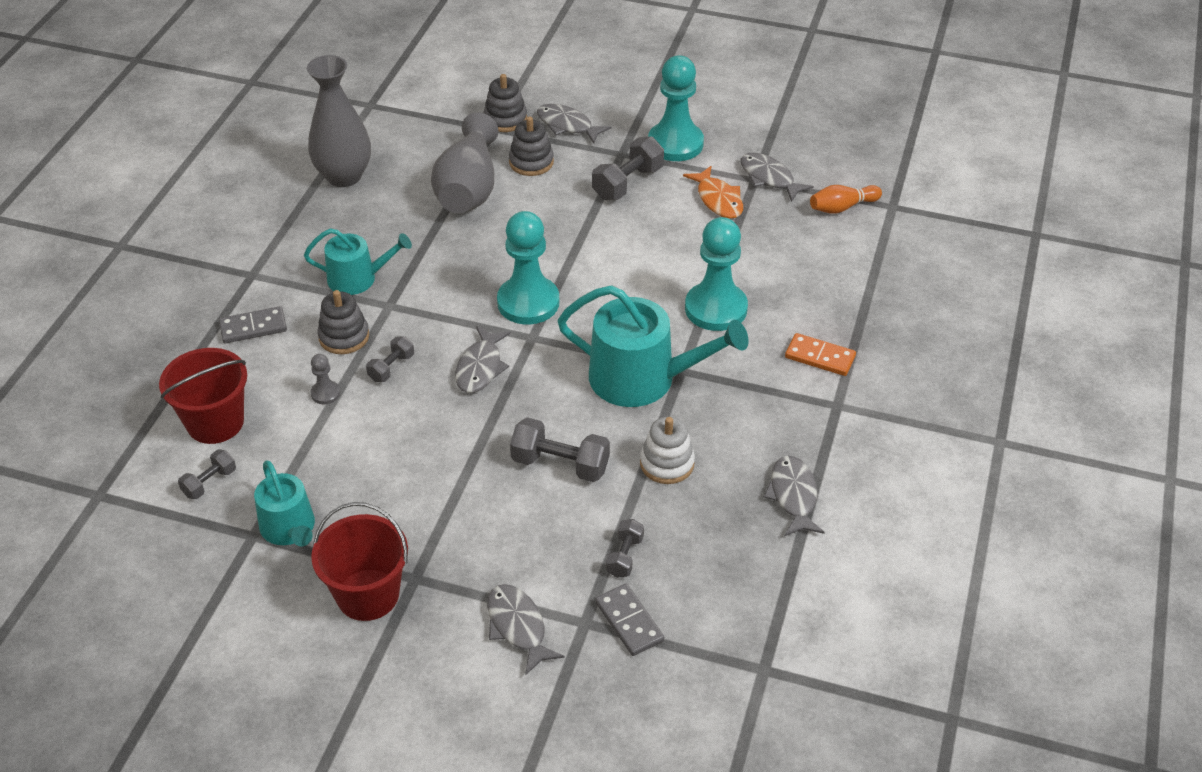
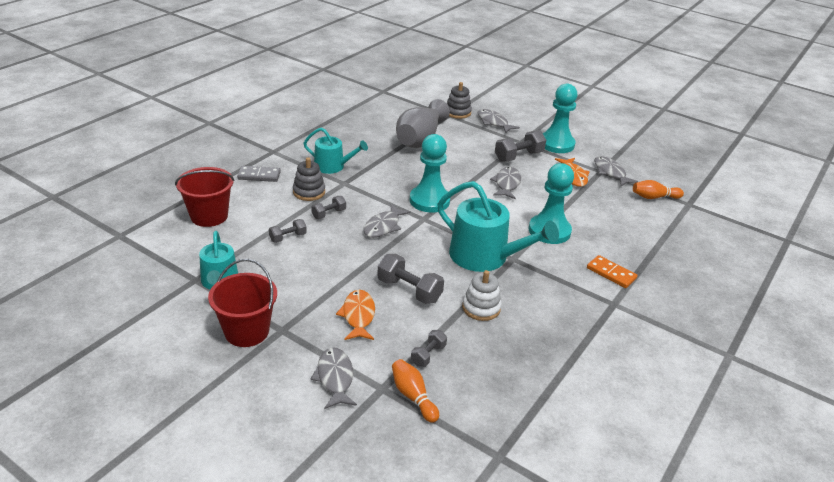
camera: 15 degrees right, 10 degrees down
grey dumbbell [178,450,236,499] -> grey dumbbell moved to [269,219,307,243]
grey vase [307,55,371,187] -> none
grey pawn [311,354,340,404] -> none
grey stacking toy [509,116,554,176] -> none
grey domino [595,584,664,656] -> orange bowling pin [392,359,439,423]
grey fish [763,456,825,536] -> grey fish moved to [490,167,521,199]
none -> orange fish [336,290,375,340]

